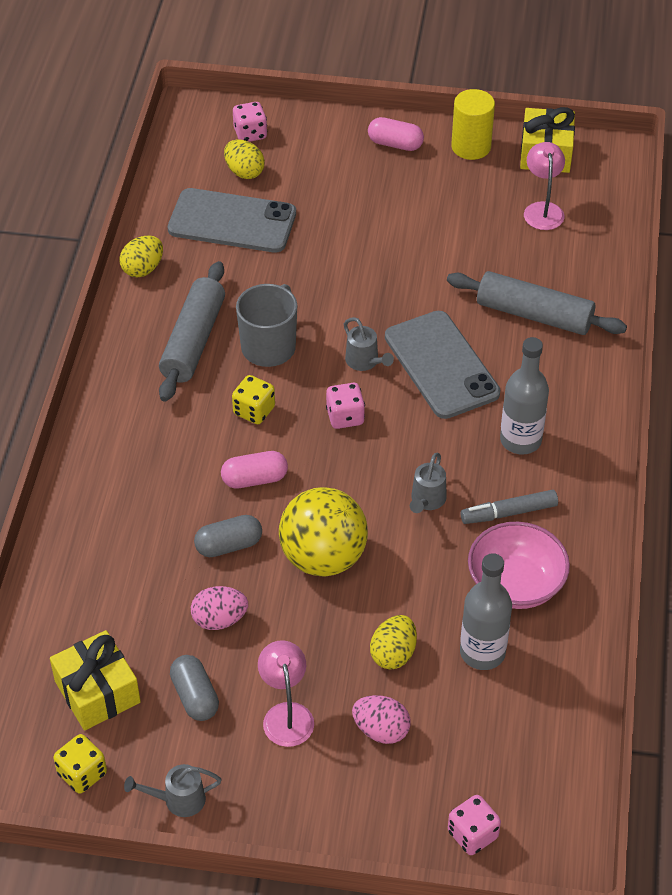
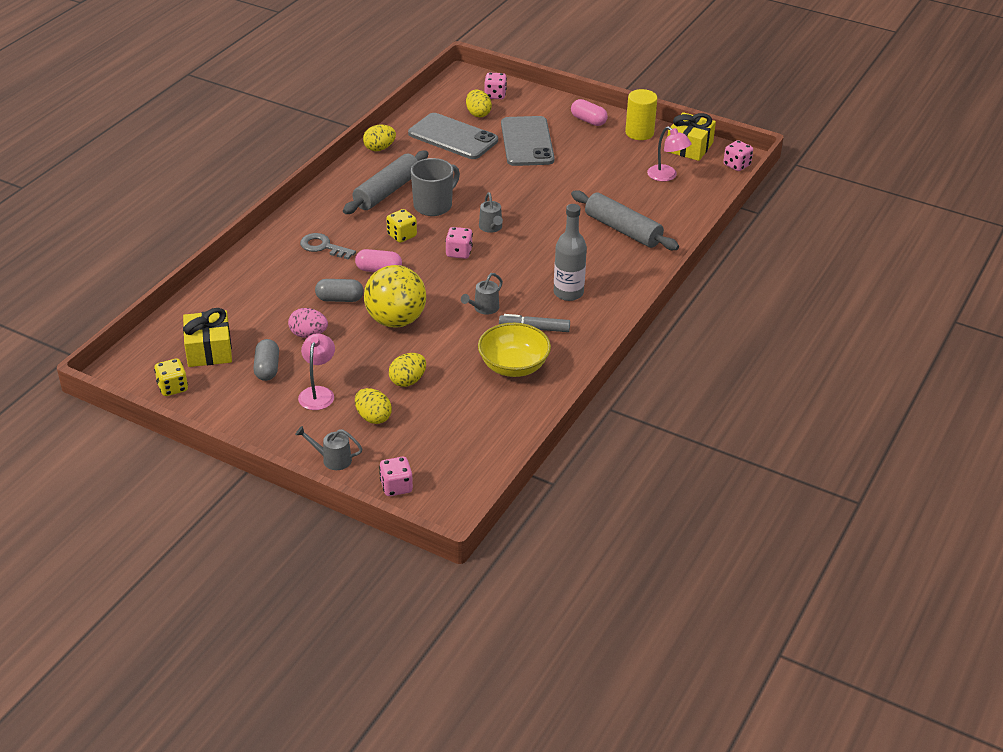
camera: 20 degrees right, 10 degrees down
grey watering can [124,764,222,817] -> grey watering can moved to [295,426,363,470]
pink egg [352,695,411,744] -> yellow egg [355,388,392,424]
grey phone [385,311,500,419] -> grey phone moved to [501,116,555,166]
grey bottle [460,553,512,670] -> none
pink bowl [468,522,570,609] -> yellow bowl [478,323,551,377]
pink lamp [524,142,565,230] -> pink lamp turned 120 degrees clockwise [647,126,692,182]
none -> grey key [300,233,356,259]
none -> pink dice [723,140,753,171]

